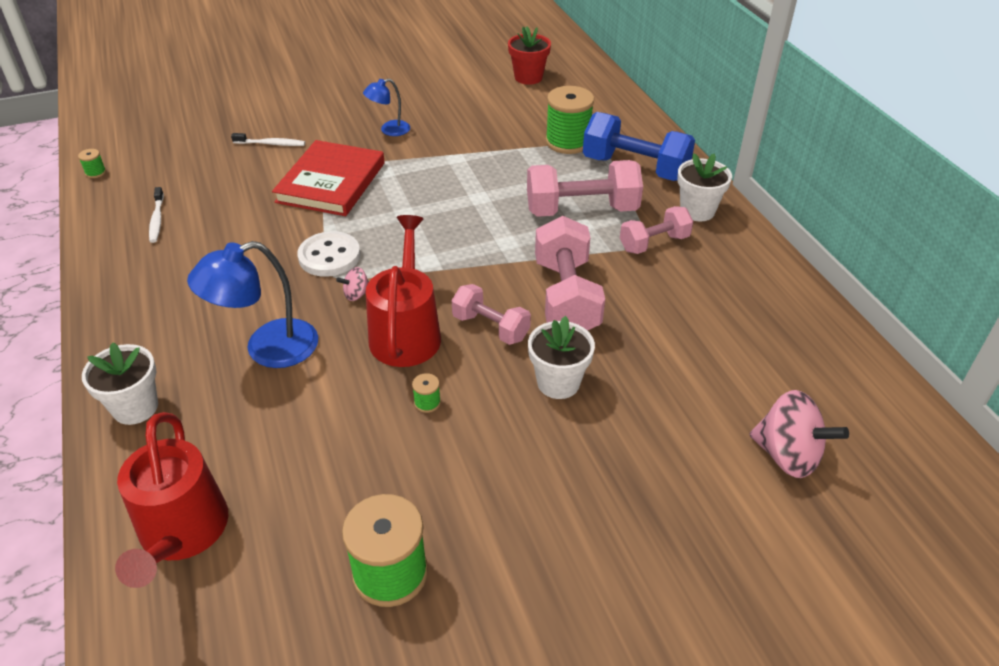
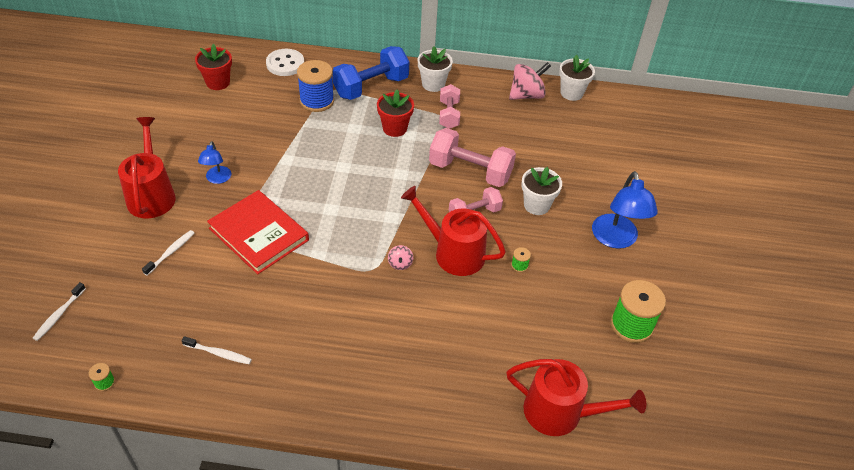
camera: 65 degrees left, 5 degrees up
white flower pot [82,343,158,425] -> white flower pot moved to [559,55,595,101]
blue lamp [187,241,318,368] -> blue lamp moved to [592,171,658,249]
white button [297,231,360,277] -> white button moved to [266,49,304,76]
pink dumbbell [527,160,643,217] -> red flower pot [377,90,414,137]
green spool [545,86,594,154] -> blue spool [297,60,334,112]
pink spinning top [750,390,849,478] -> pink spinning top moved to [509,62,551,100]
none -> white toothbrush [33,282,86,341]
none -> red watering can [118,117,176,218]

